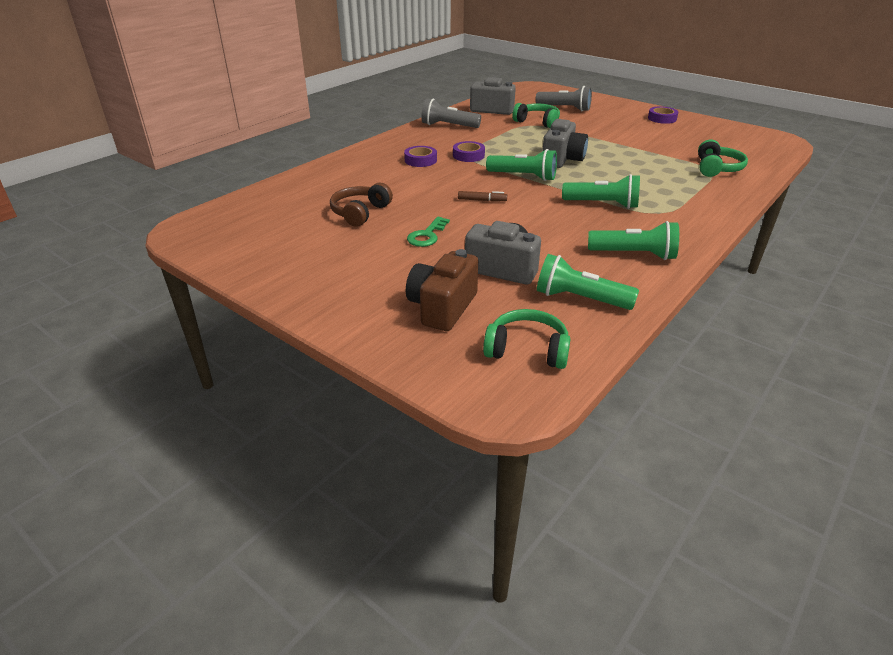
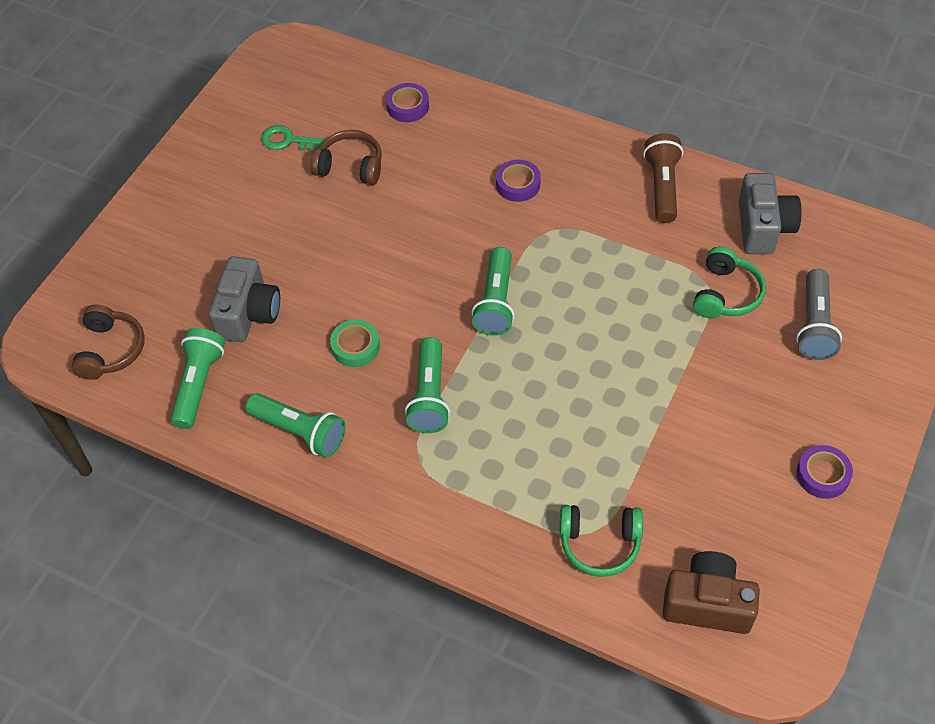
camera: 80 degrees right, 20 degrees up
brown camera [406,249,478,331] -> brown camera moved to [662,551,760,634]
green key [407,217,450,247] -> green key moved to [261,125,326,151]
grey flashlight [421,98,481,128] -> brown flashlight [643,133,683,223]
purple tape [453,141,485,162] -> purple tape moved to [386,83,429,122]
brown marker [458,191,507,202] -> none
green headphones [483,309,571,369] -> brown headphones [71,304,145,380]
grey camera [542,119,588,168] -> none
green flashlight [588,221,679,260] -> green flashlight turned 60 degrees counterclockwise [246,393,346,458]
none -> green tape [330,319,380,367]

